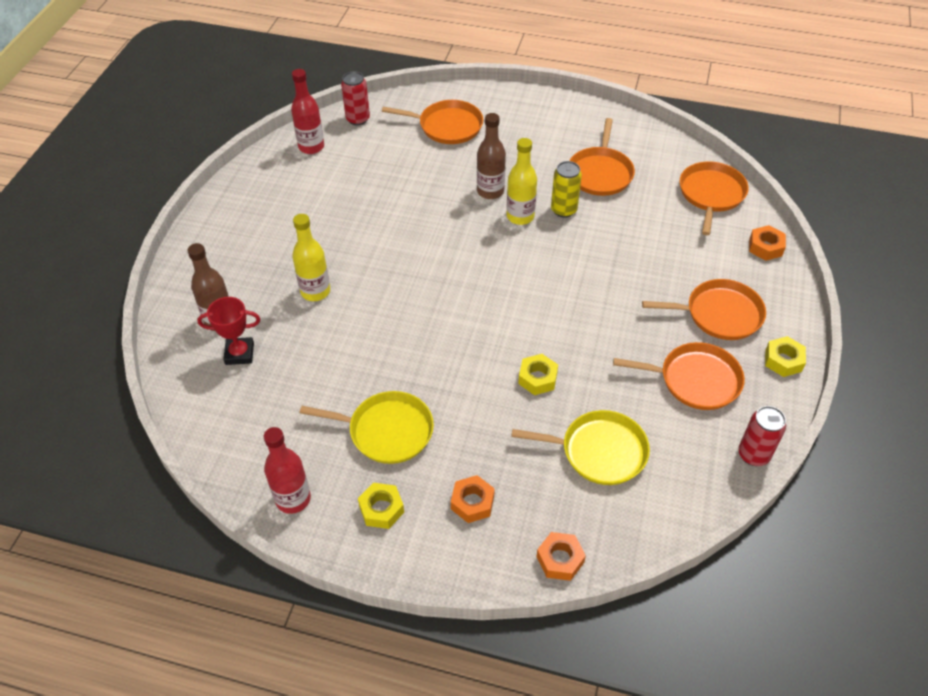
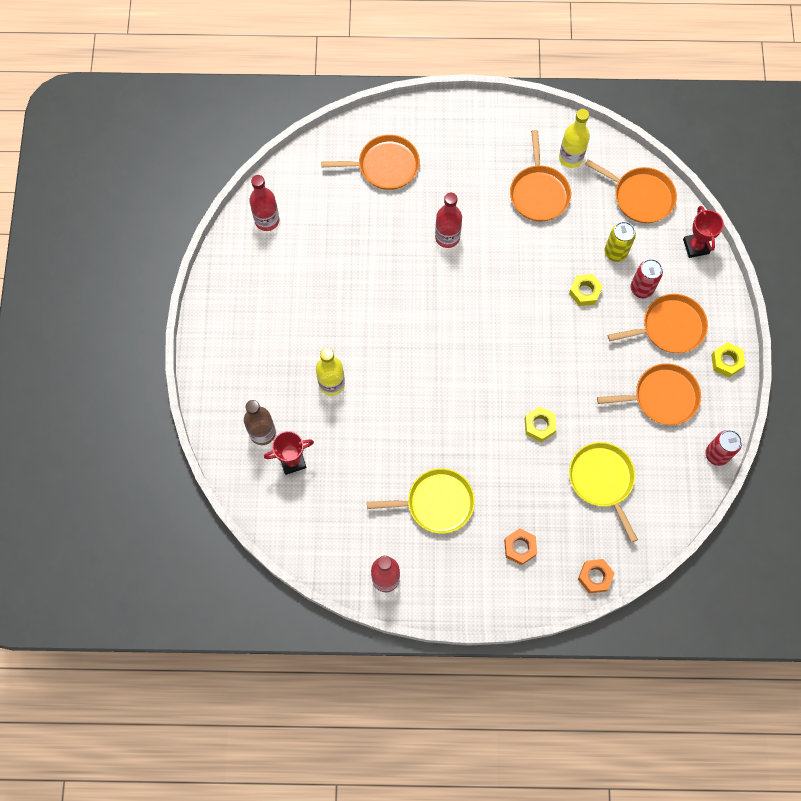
camera: 15 degrees left, 20 degrees up
red can [341,71,370,125] -> red can moved to [631,259,663,298]
yellow nut [358,483,404,529] -> yellow nut moved to [569,274,603,306]
brown bottle [477,113,506,199] -> red bottle [435,193,462,248]
yellow bottle [506,138,537,225] -> yellow bottle moved to [559,109,590,168]
yellow pan [511,410,650,485] -> yellow pan turned 105 degrees counterclockwise [569,442,638,542]
yellow can [551,161,582,218] -> yellow can moved to [604,222,636,262]
orange pan [680,161,749,235] -> orange pan turned 120 degrees clockwise [585,159,677,223]
orange nut [749,225,786,261] -> red trophy [683,206,724,258]

